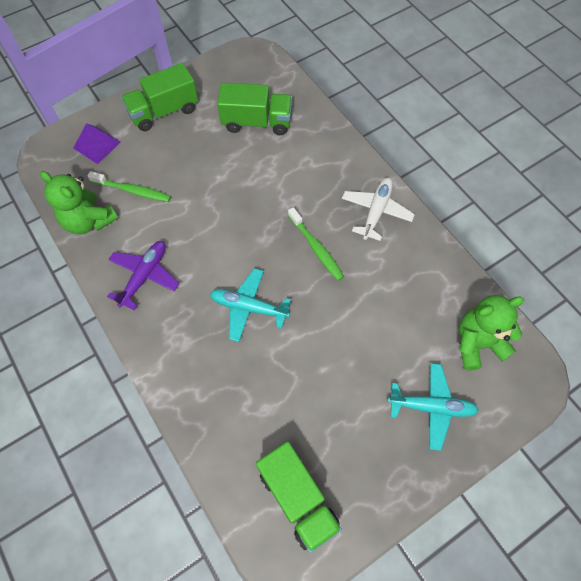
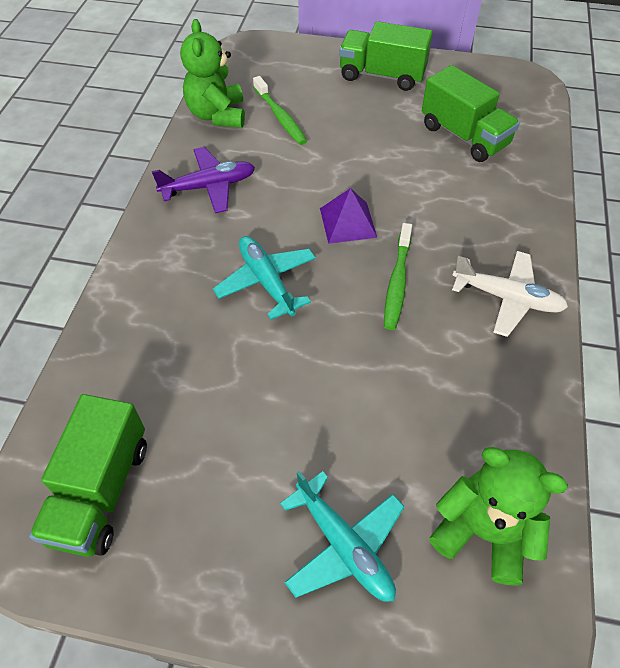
camera: 45 degrees right, 10 degrees down
purple pyramid [73,123,121,164] -> purple pyramid moved to [320,188,377,244]
white plane [342,178,415,241] -> white plane turned 45 degrees clockwise [452,251,568,337]

